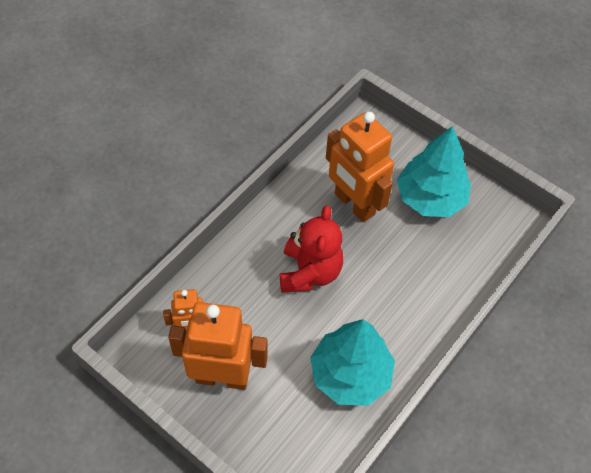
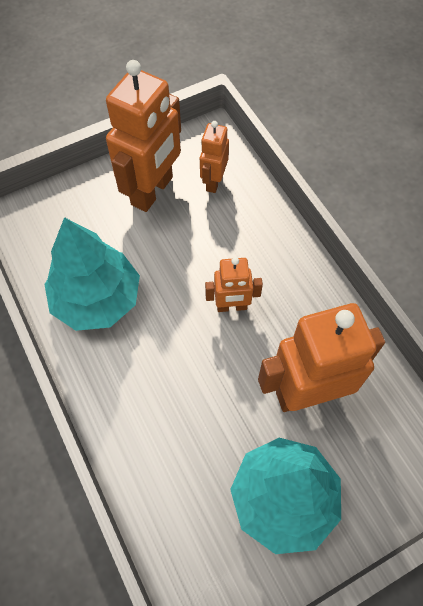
camera: 115 degrees right, 5 degrees up
red teddy bear [280,206,343,293] -> orange robot [205,257,263,312]

